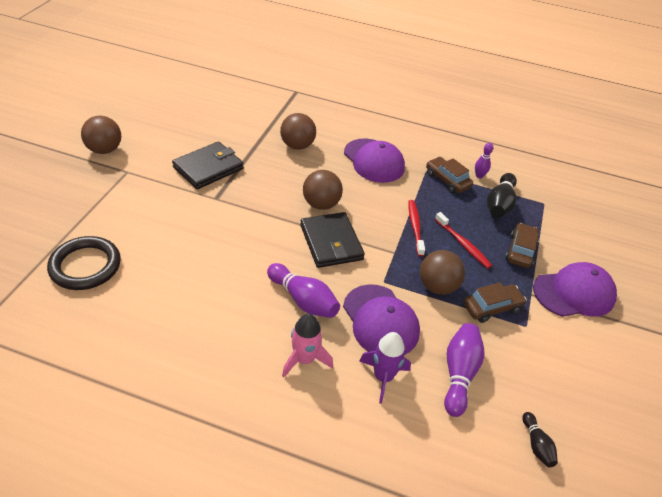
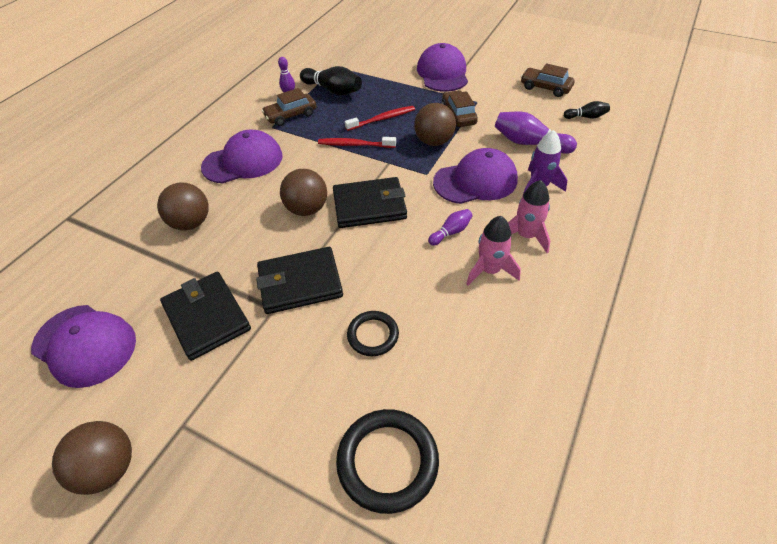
camera: 75 degrees left, 5 degrees up
purple bowling pin [267,263,340,318] -> purple bowling pin [428,209,473,246], size x0.56
brown car [505,223,539,268] -> brown car moved to [521,63,575,97]
none -> purple cap [31,305,136,388]
none -> black wallet [256,247,343,314]
none -> black ring [347,311,399,356]
none -> pink rocket [466,216,521,285]

